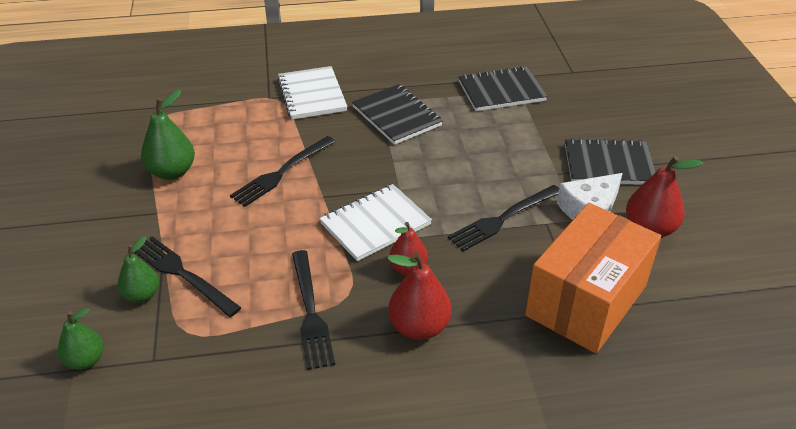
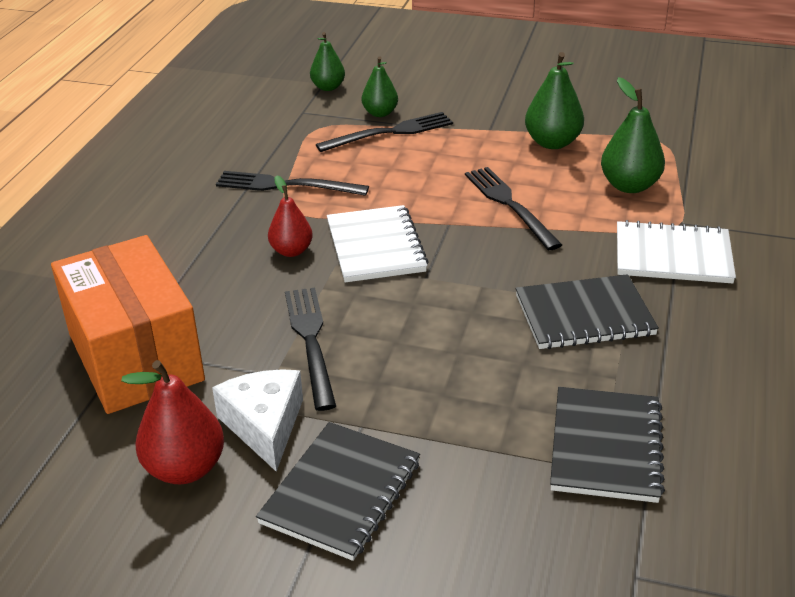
camera: 115 degrees right, 5 degrees down
red pear [387,252,452,340] -> none
none -> green pear [601,77,665,193]

